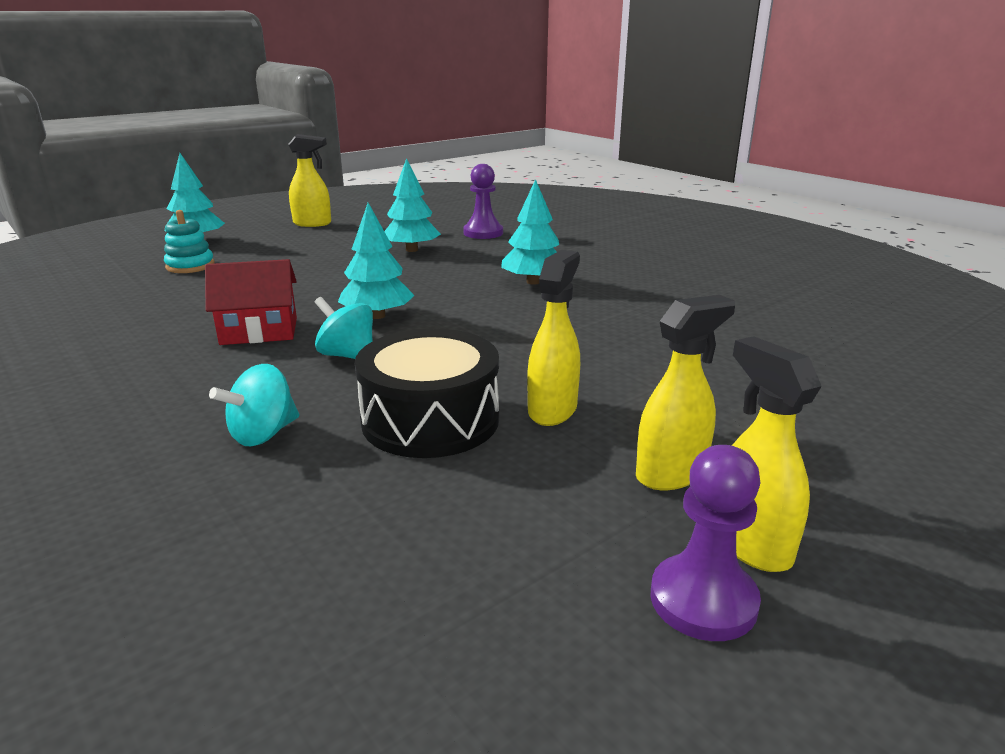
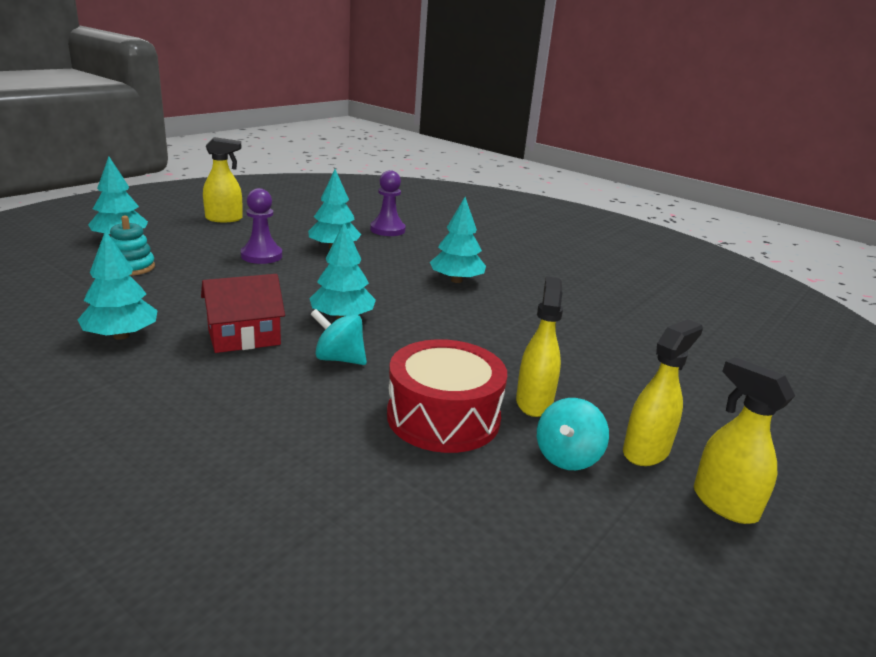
camera: 15 degrees left, 0 degrees up
turquoise spinning top [209,364,299,446] -> turquoise spinning top moved to [537,398,609,470]
black drum [355,328,499,458] -> red drum [387,339,507,453]
purple pawn [650,445,761,641] -> purple pawn moved to [241,188,282,264]
none -> turquoise tree [78,230,158,340]

